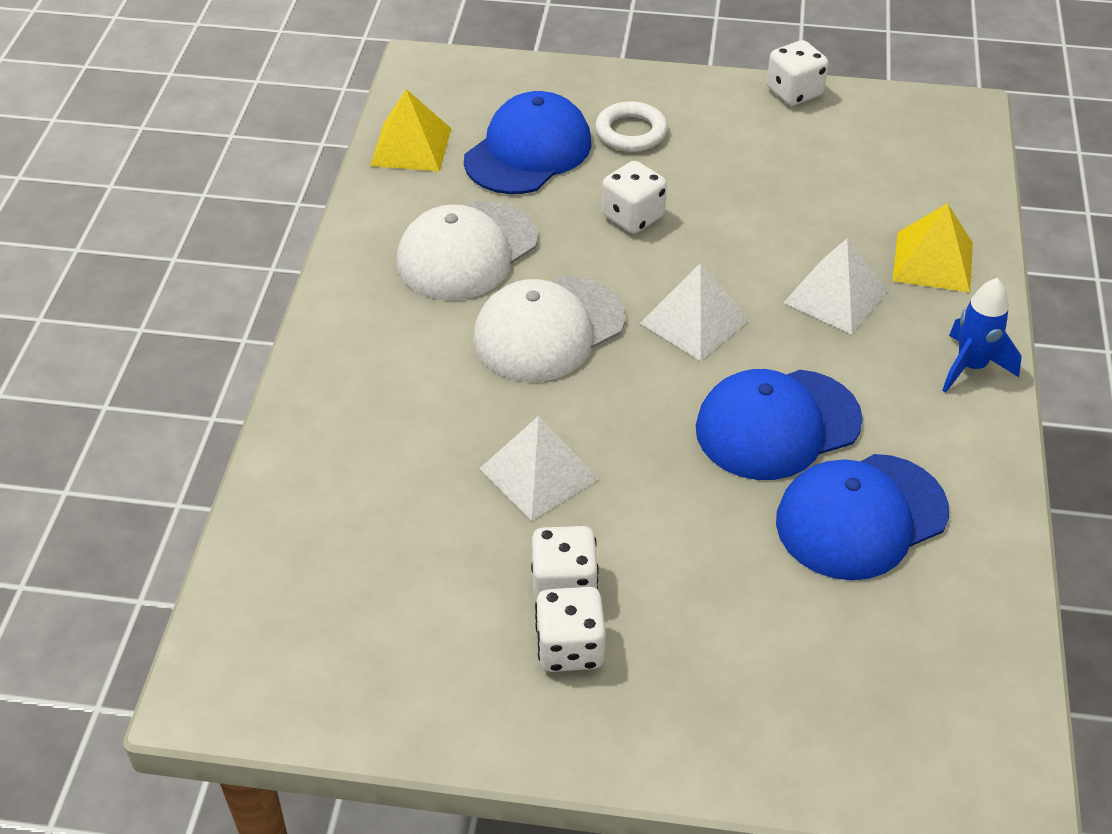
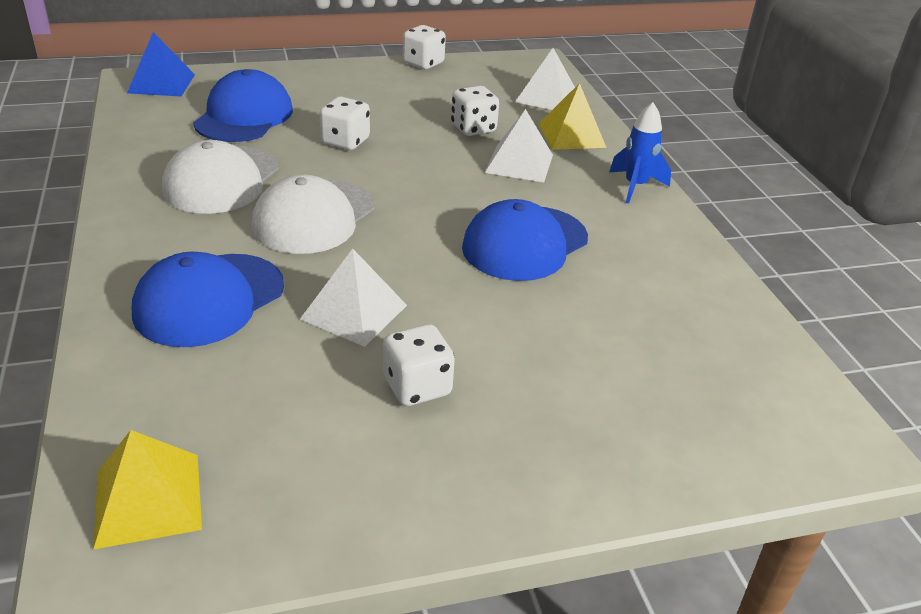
camera: 25 degrees left, 10 degrees down
yellow pyramid [370,89,451,171] -> yellow pyramid moved to [93,430,202,550]
white dice [535,587,606,672] -> white dice moved to [451,86,499,136]
white ring [595,101,668,152] -> none
white pyramid [640,263,750,361] -> white pyramid moved to [515,48,575,110]
blue cap [776,454,949,580] -> blue cap moved to [132,252,284,347]
none -> blue pyramid [127,32,195,96]

